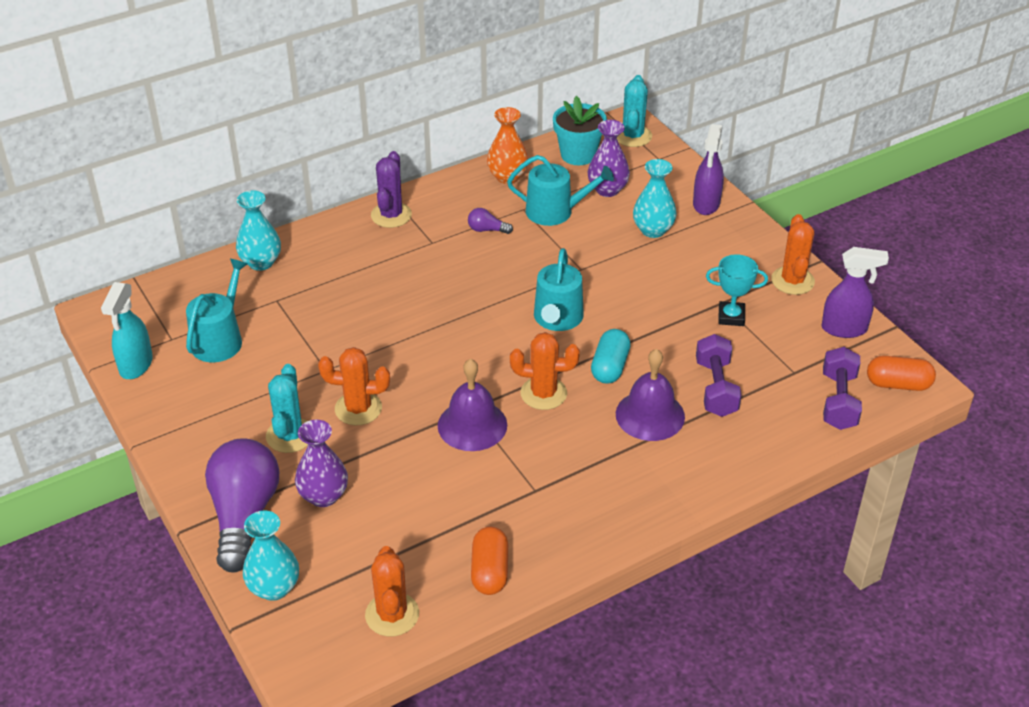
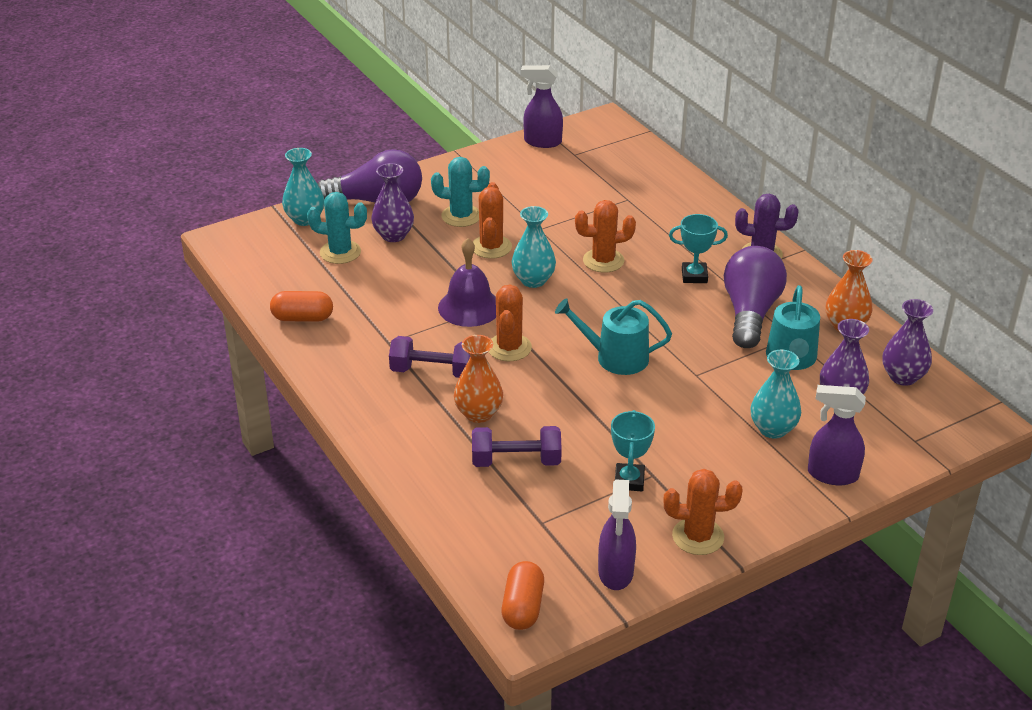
camera: 90 degrees right, 5 degrees down
turquoise spray bottle [101,282,153,379] -> purple spray bottle [521,65,563,148]
turquoise watering can [186,259,247,362] -> none
turquoise vase [236,190,281,271] -> turquoise vase moved to [512,206,556,288]
orange cactus [365,546,419,636] -> orange cactus moved to [575,200,636,272]
purple light bulb [468,208,513,234] -> purple light bulb [724,246,787,348], size x2.47
turquoise flower pot [553,96,607,165] -> purple vase [882,299,933,386]
turquoise capsule [591,329,631,384] -> none
purple bell [616,349,685,441] -> orange vase [454,335,503,423]
turquoise cactus [617,75,652,147] -> turquoise cactus moved to [307,192,367,264]
purple dumbbell [823,347,862,430] -> purple dumbbell moved to [389,336,470,378]
none -> turquoise trophy [669,214,728,283]

